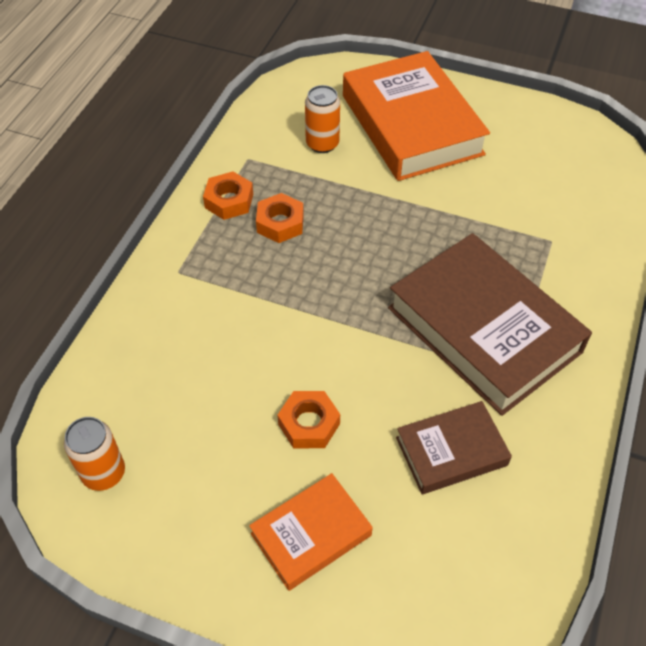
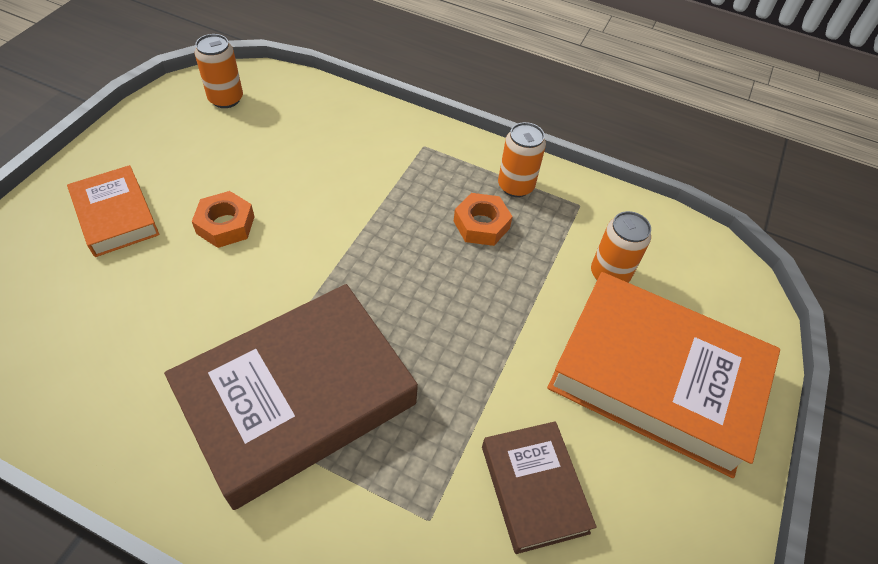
camera: 90 degrees right, 0 degrees up
orange nut [203,172,253,220] -> orange can [498,122,546,197]
orange book [343,51,490,181] -> orange book turned 45 degrees clockwise [547,272,780,478]
brown book [396,401,512,494] -> brown book moved to [482,421,597,554]

